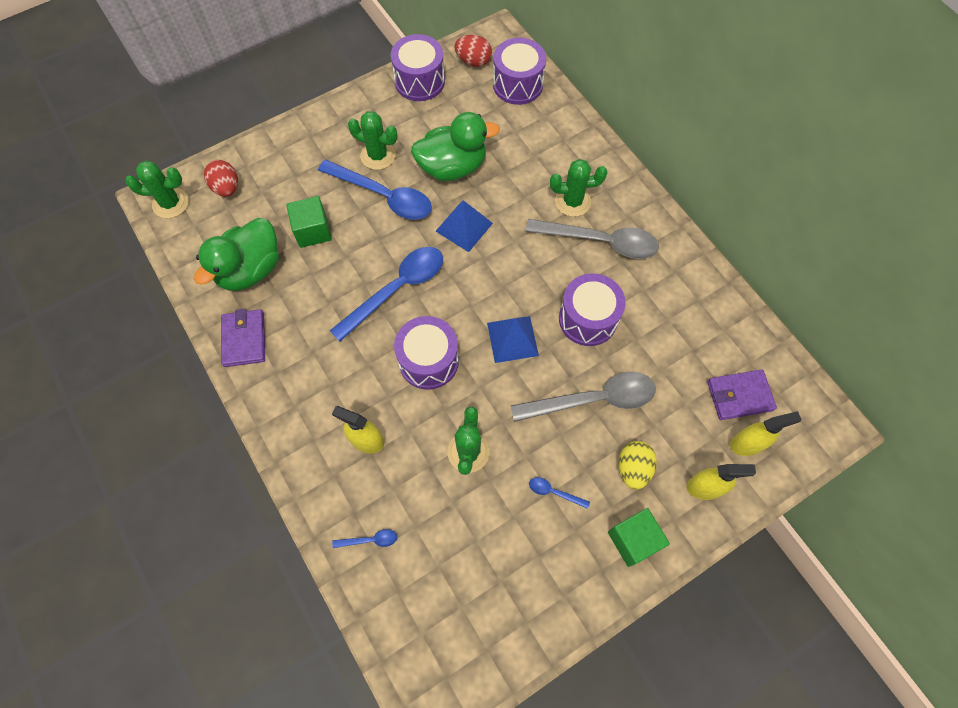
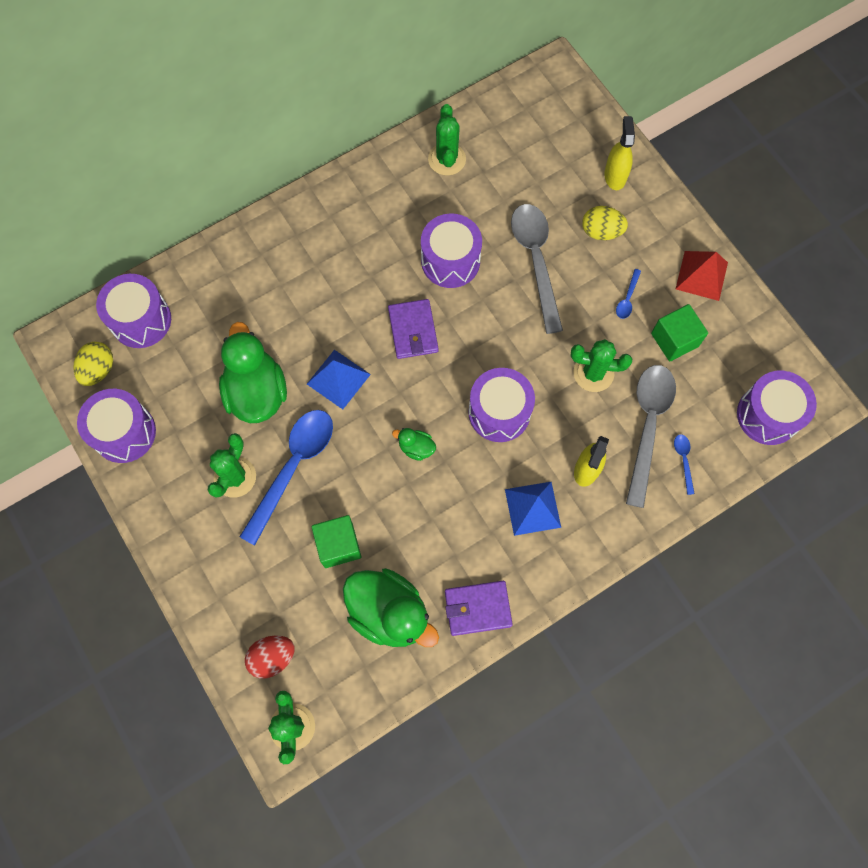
camera: 90 degrees left, 5 degrees up
blue spoon [330,247,443,342] -> green duck [392,428,436,461]
red egg [454,35,492,67] -> yellow egg [73,342,113,386]
blue pyramid [487,316,539,363] -> blue pyramid moved to [505,482,561,536]
grey spoon [525,219,659,259] -> grey spoon moved to [626,365,676,508]
green cactus [550,159,607,217] -> green cactus moved to [428,104,466,176]
green cube [608,508,670,567] -> green cube moved to [651,304,708,361]
purple wallet [707,369,777,420] -> purple wallet moved to [388,299,439,359]
yellow spray bottle [730,411,802,456] -> none
none -> red pyramid [676,251,728,301]
none -> purple drum [737,371,817,445]

